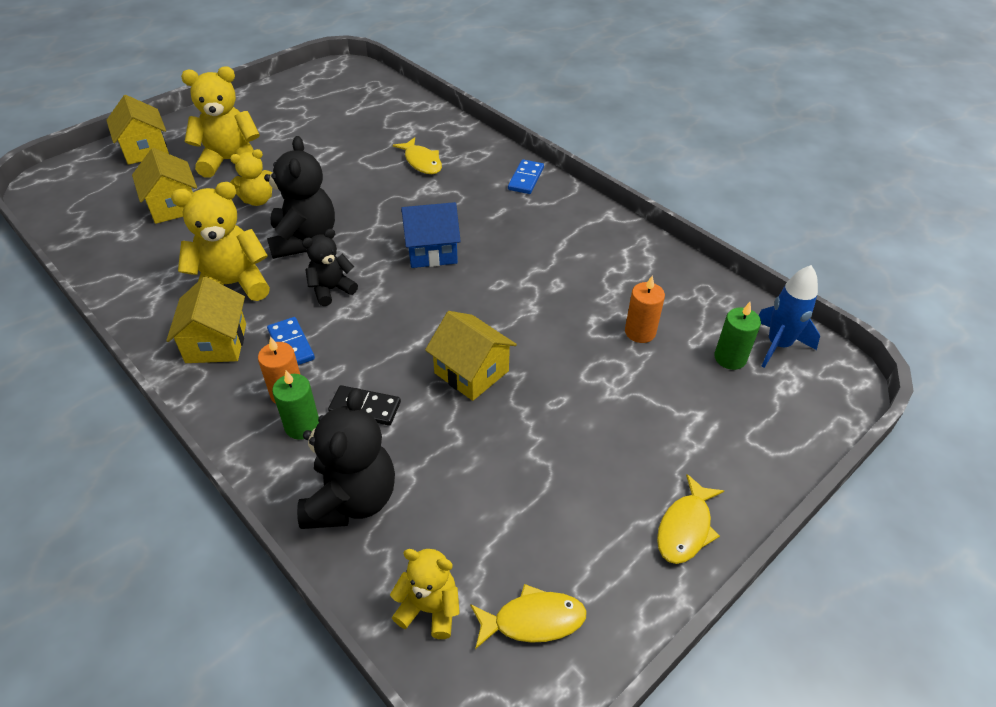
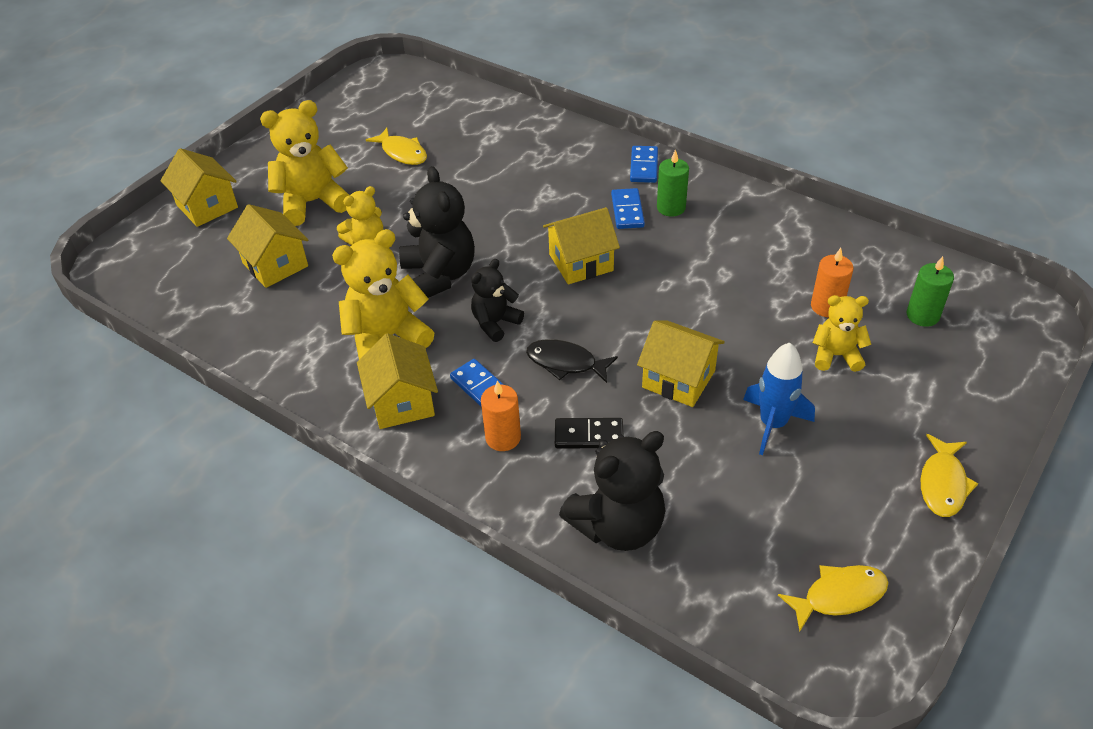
camera: 10 degrees left, 0 degrees up
green candle [272,370,319,440] -> green candle moved to [657,149,689,217]
black teddy bear [297,388,395,529] -> black teddy bear turned 60 degrees clockwise [559,431,665,551]
yellow teddy bear [390,549,460,639] -> yellow teddy bear moved to [813,295,871,372]
yellow fish [393,137,442,174] -> yellow fish moved to [366,128,427,165]
blue house [401,202,461,268] -> yellow house [543,207,620,284]
blue rocket [758,265,820,368] -> blue rocket moved to [743,343,815,455]
none -> black fish [526,339,618,383]
none -> blue domino [611,188,645,229]

